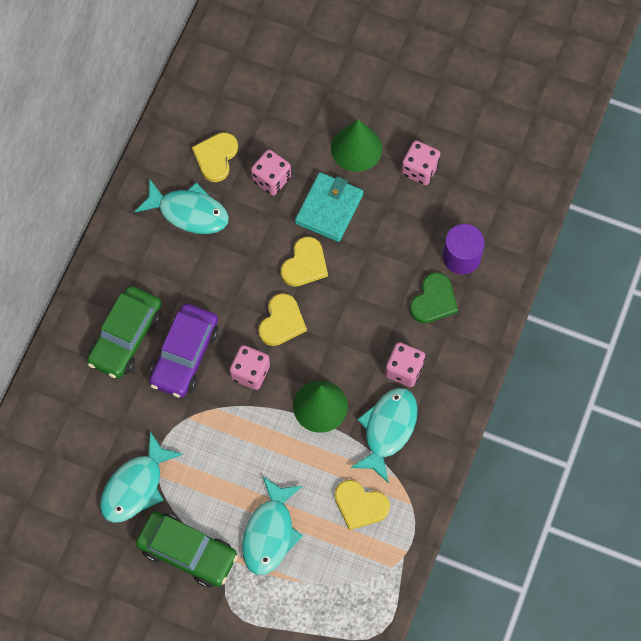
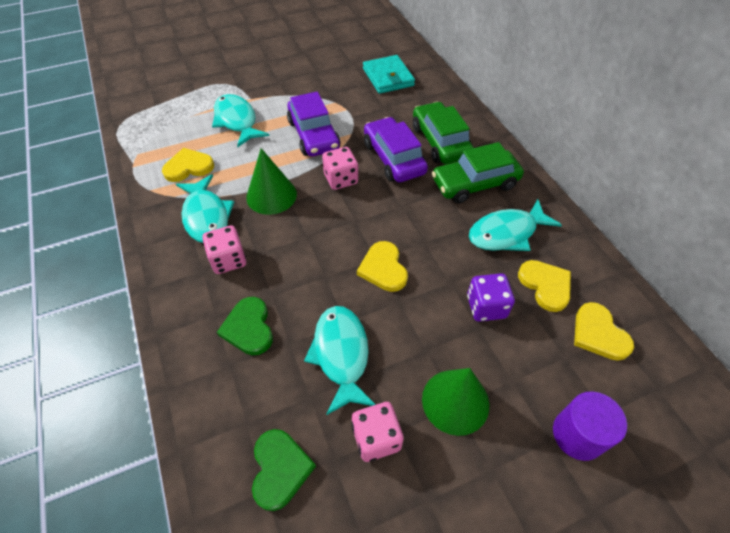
camera: 135 degrees right, 15 degrees down
turquoise fish [100,432,183,523] -> turquoise fish moved to [304,306,376,415]
green car [136,512,238,587] -> green car moved to [432,142,524,204]
pink dice [251,149,291,196] -> purple dice [467,273,515,322]
yellow heart [258,293,307,346] -> yellow heart moved to [574,302,634,361]
turquoise wallet [295,172,363,242] -> turquoise wallet moved to [363,55,415,94]
purple cylinder [443,224,484,274] -> purple cylinder moved to [553,391,627,461]
none -> green heart [252,429,316,511]
none -> purple car [287,92,341,157]

